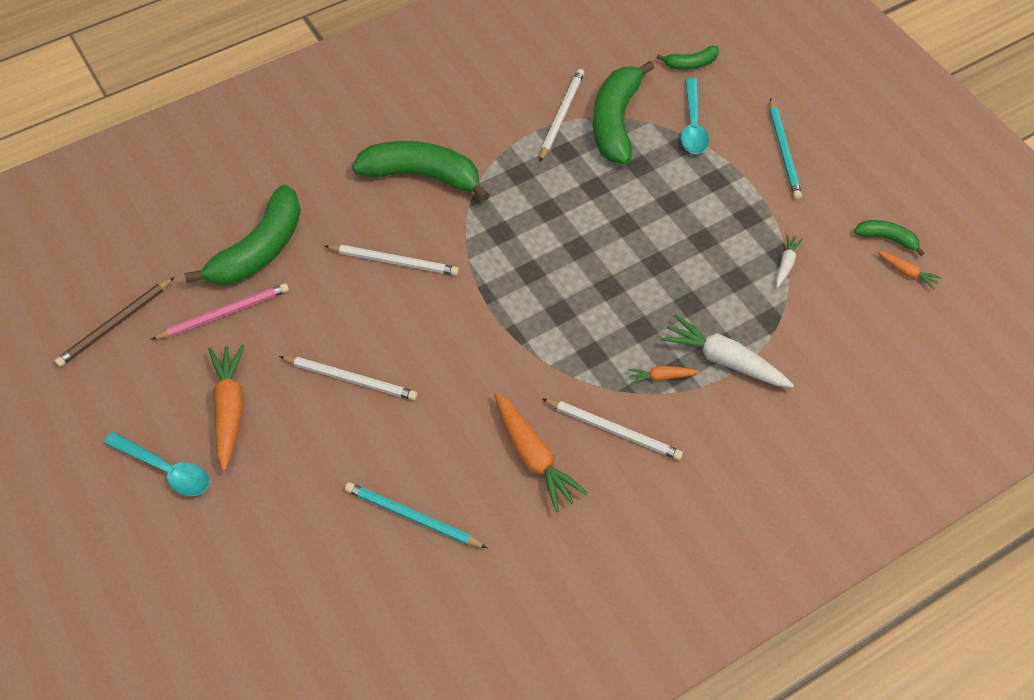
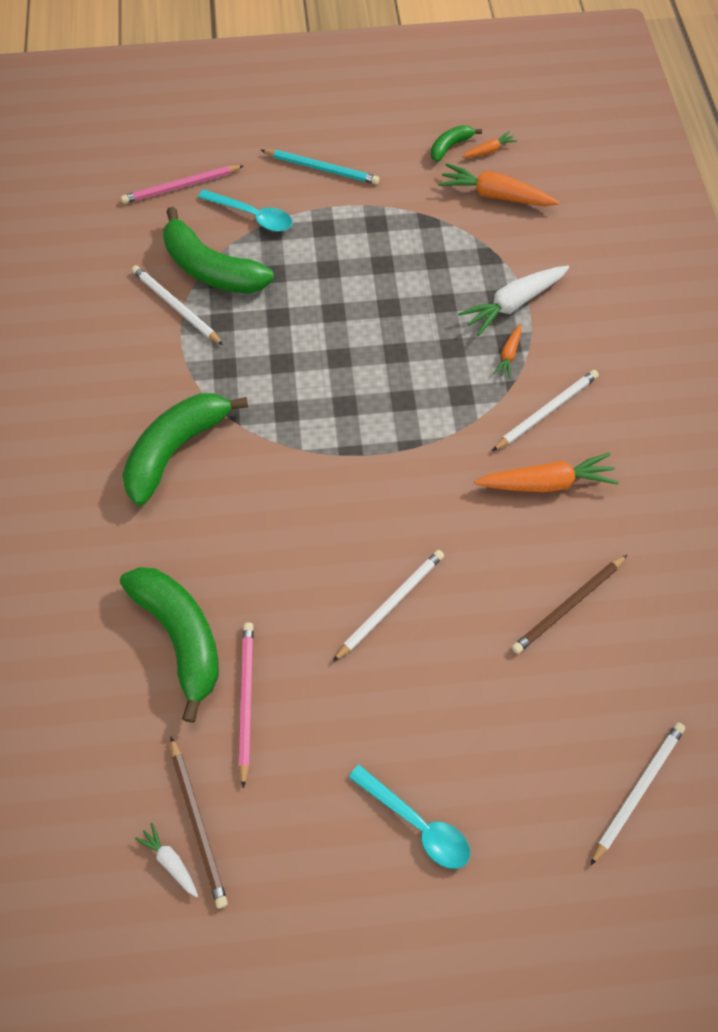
camera: 65 degrees left, 5 degrees up
turquoise spoon [104,432,209,496] -> turquoise spoon turned 75 degrees clockwise [348,765,470,869]
orange carrot [208,344,245,471] -> orange carrot moved to [438,163,559,206]
white pencil [325,245,459,276] -> white pencil moved to [590,722,685,866]
turquoise pencil [345,482,487,548] -> brown pencil [512,555,627,654]
green banana [657,46,719,70] -> pink pencil [121,165,244,204]
white carrot [776,234,803,288] -> white carrot moved to [135,823,198,897]

